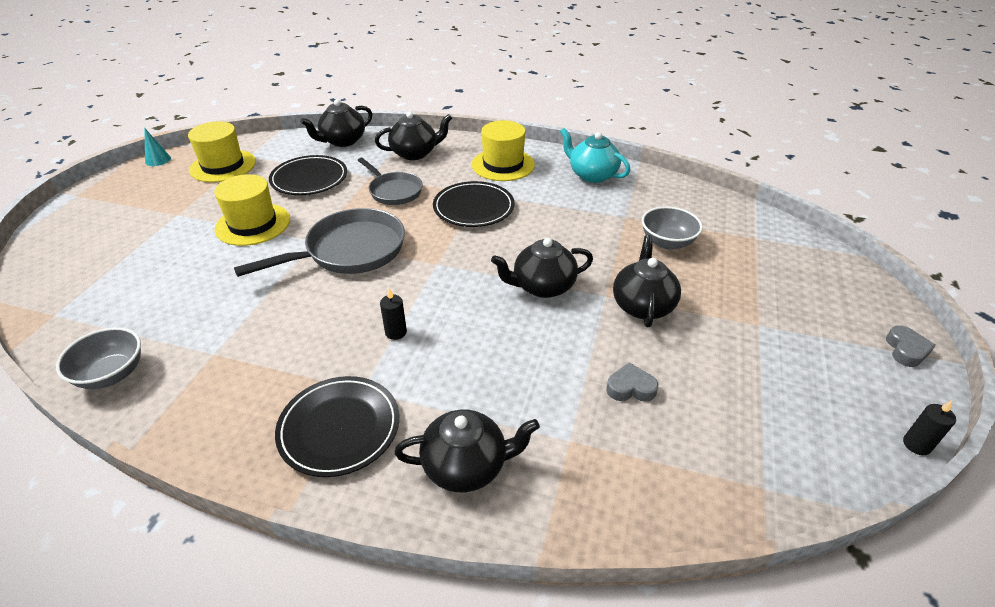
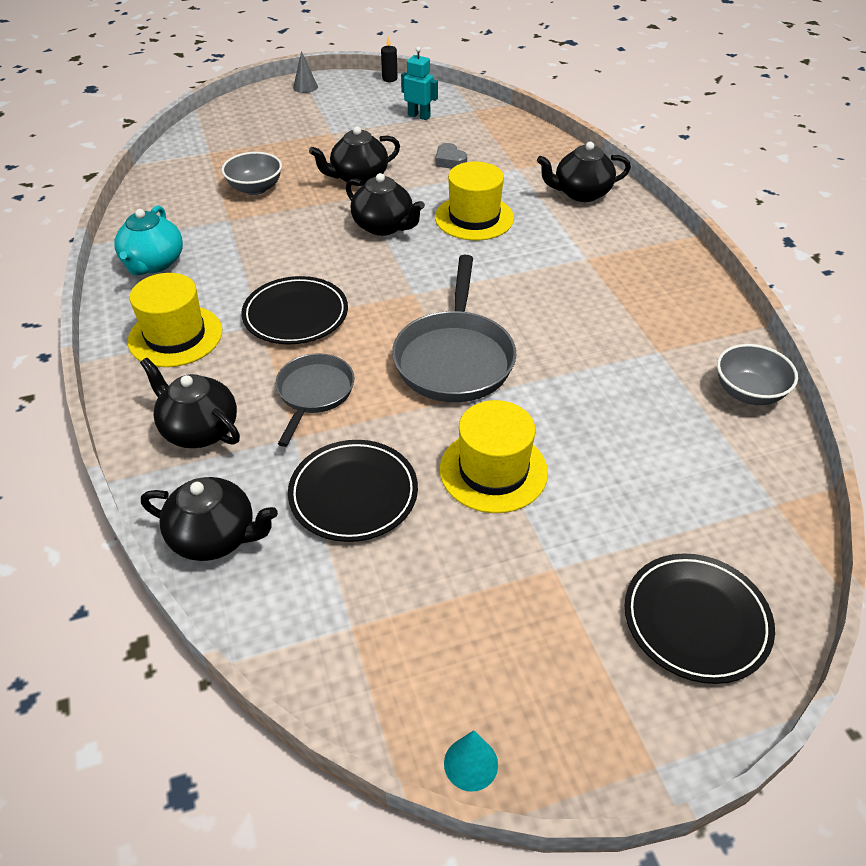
camera: 125 degrees left, 5 degrees up
yellow hat [188,121,256,182] -> yellow hat moved to [435,161,514,241]
grey pan [234,208,405,277] -> grey pan turned 105 degrees counterclockwise [392,255,516,402]
black plate [275,376,399,477] -> black plate moved to [625,553,775,684]
black candle [380,288,407,340] -> none
black teapot [394,410,540,492] -> black teapot turned 60 degrees counterclockwise [537,142,631,202]
grey heart [886,326,936,367] -> grey cone [293,51,318,93]
none -> turquoise robot [401,47,438,120]

